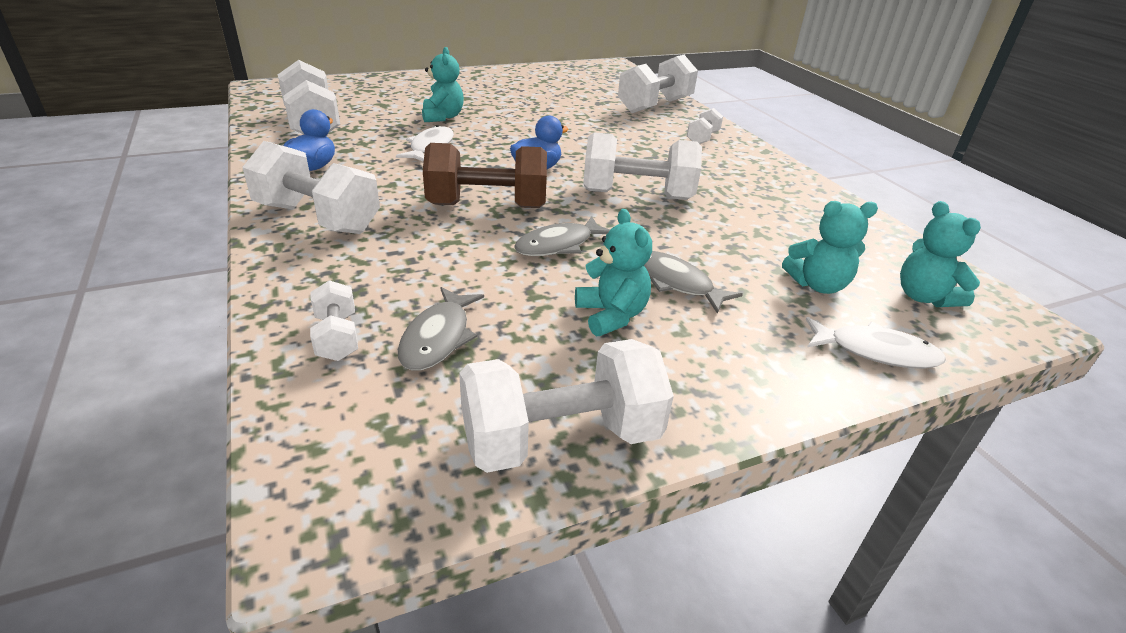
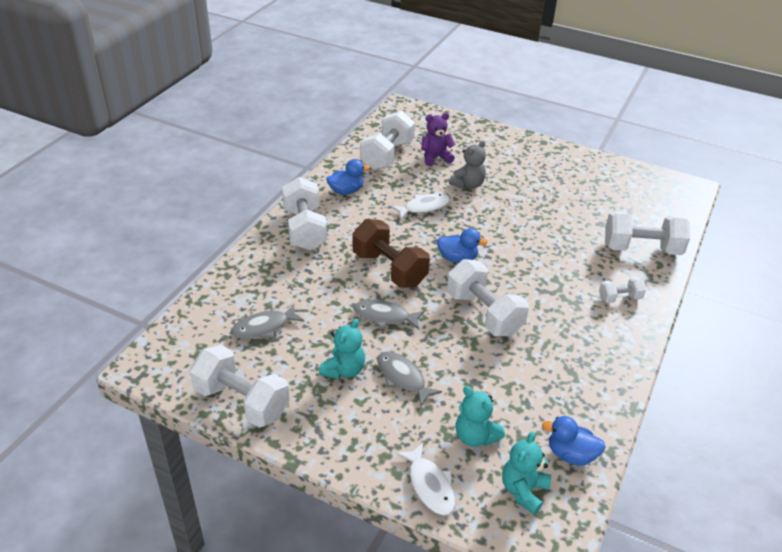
camera: 50 degrees right, 5 degrees up
white dumbbell [310,280,358,361] -> none
turquoise teddy bear [422,47,464,122] -> grey teddy bear [449,140,486,189]
grey fish [644,251,743,314] -> grey fish turned 45 degrees counterclockwise [377,352,442,406]
none -> purple teddy bear [421,113,455,166]
none -> blue duck [542,416,606,466]

